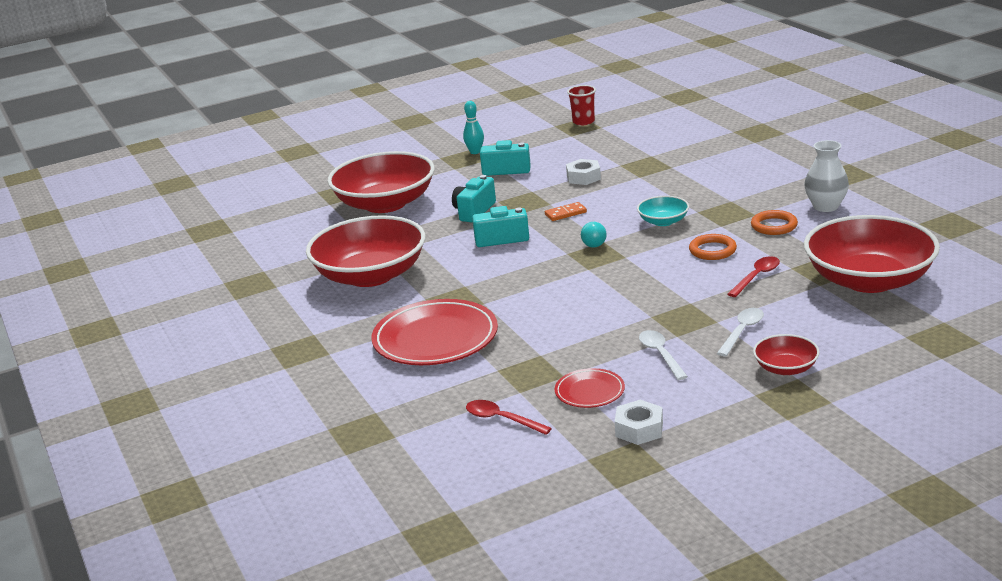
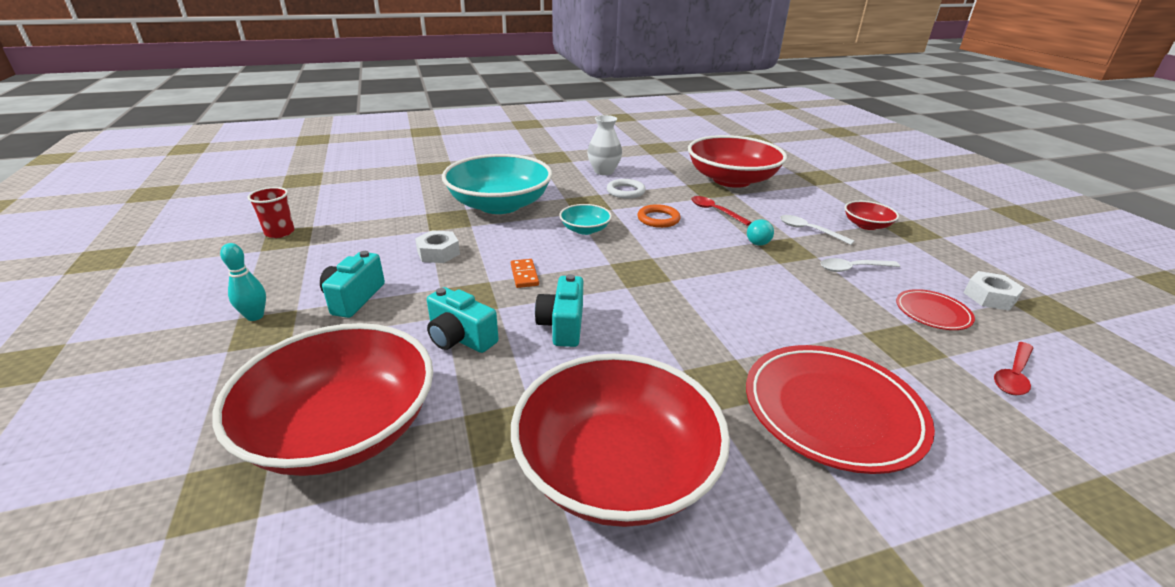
camera: 85 degrees left, 5 degrees up
turquoise ball [581,222,607,248] -> turquoise ball moved to [747,219,774,246]
orange ring [751,210,798,235] -> white ring [607,179,646,199]
none -> turquoise bowl [442,154,552,214]

